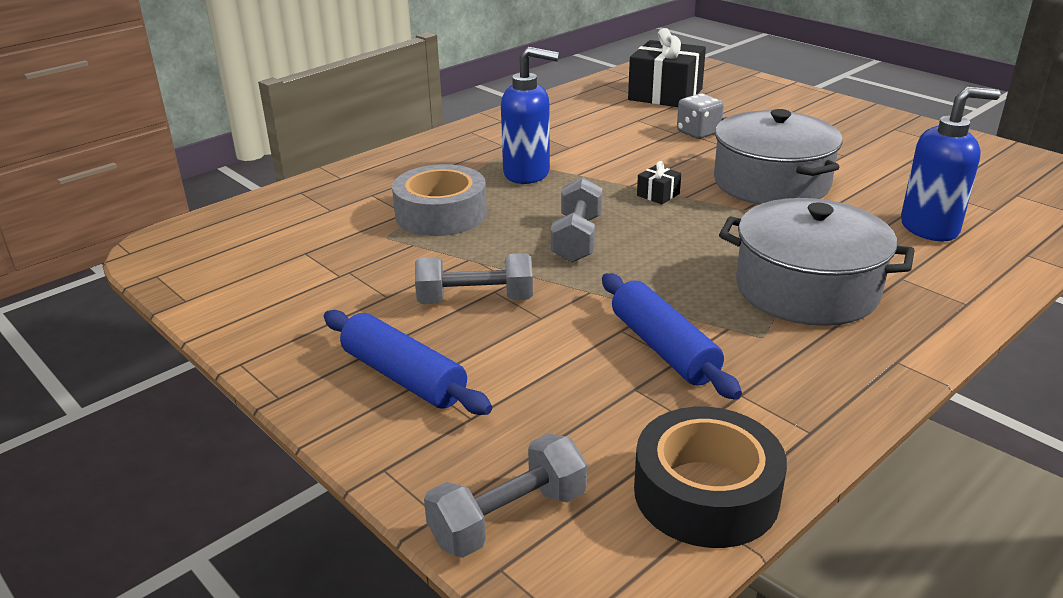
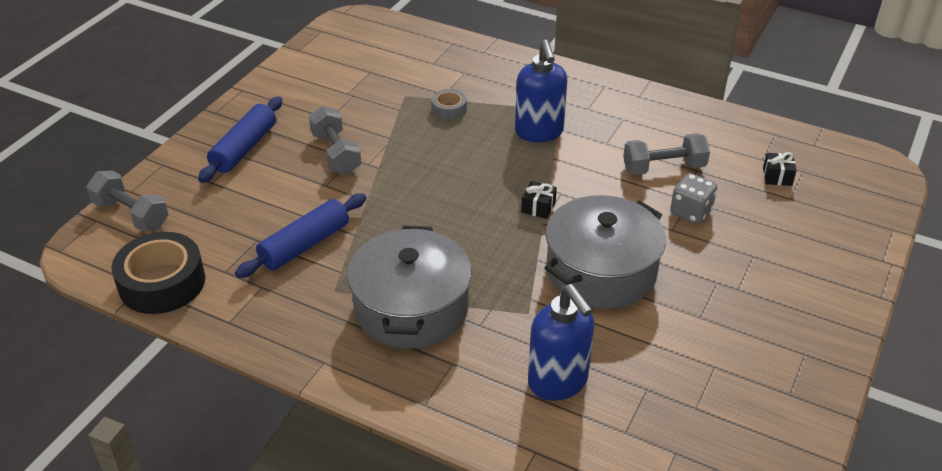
camera: 70 degrees right, 10 degrees up
grey tape [392,164,487,236] -> grey tape [431,89,467,120], size x0.50
grey dumbbell [551,177,603,263] -> grey dumbbell moved to [623,133,710,175]
black gift [628,28,706,107] -> black gift [763,152,797,186], size x0.42

